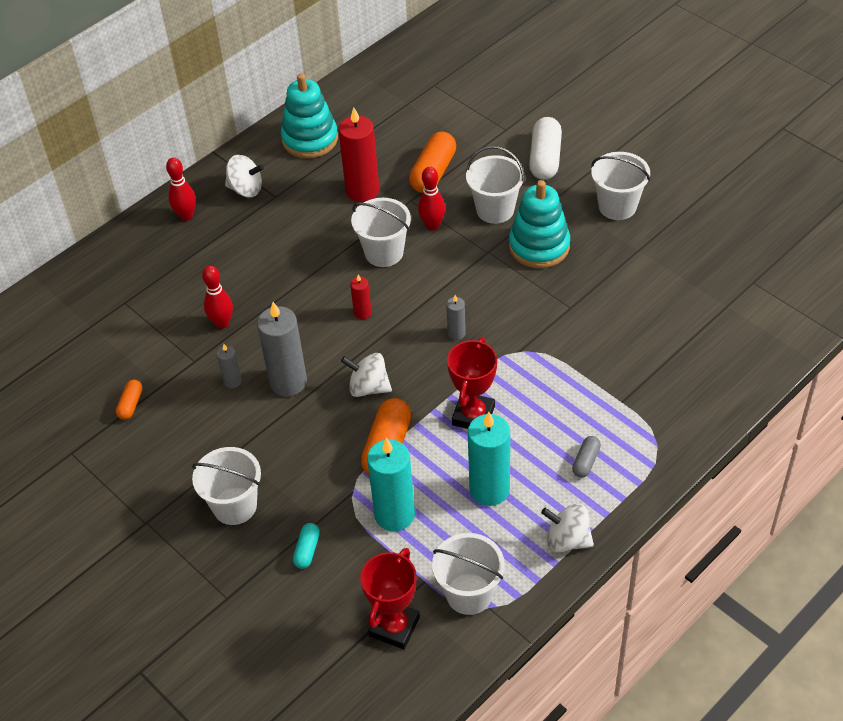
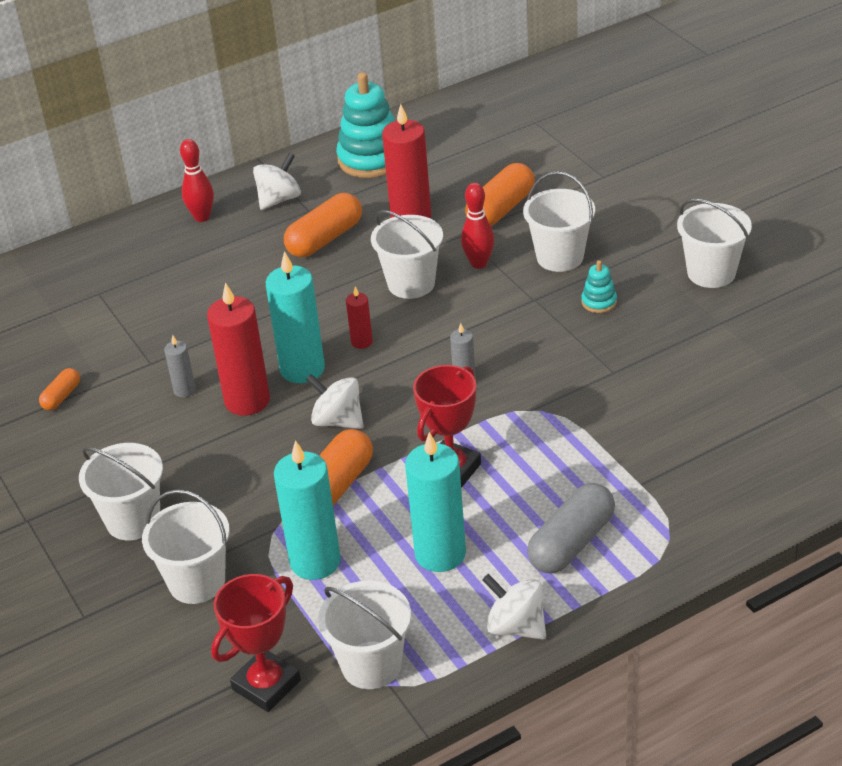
camera: 15 degrees right, 10 degrees down
red bowling pin [202,265,233,329] -> none
white spinning top [225,155,264,197] -> white spinning top turned 75 degrees counterclockwise [253,153,301,210]
grey candle [257,302,307,396] -> red candle [207,282,270,415]
turquoise capsule [293,523,320,569] -> white bucket [142,489,230,604]
turquoise stacking toy [509,180,570,268] -> turquoise stacking toy [581,260,617,313], size x0.46
white capsule [529,117,562,180] -> none
grey capsule [572,436,601,478] -> grey capsule [527,483,615,574], size x1.90
none -> turquoise candle [266,251,325,383]
none -> orange capsule [284,193,362,257]

